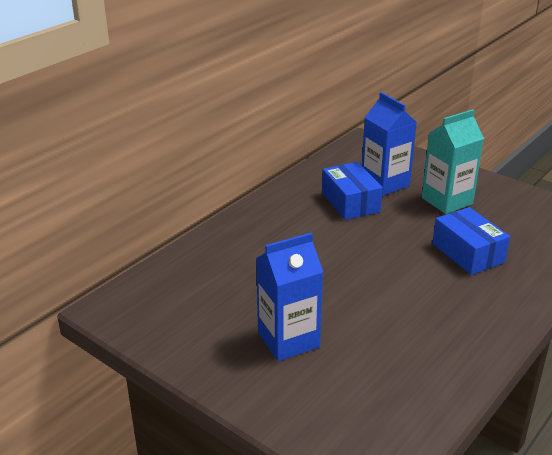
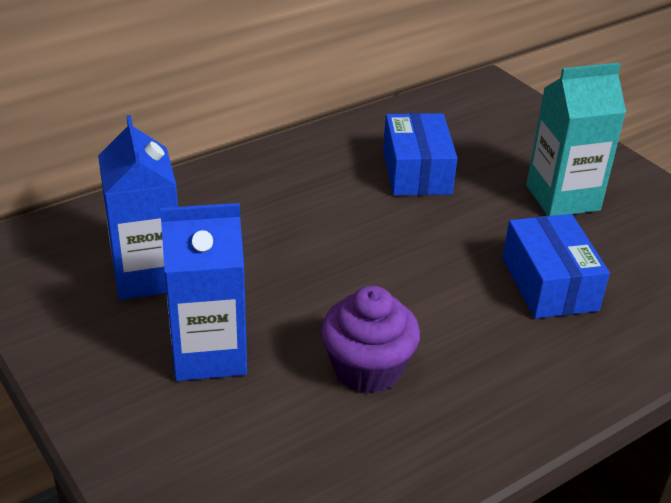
camera: 15 degrees right, 5 degrees up
blue carton [362,92,417,196] -> blue carton moved to [98,115,178,300]
none -> purple cupcake [321,286,420,393]

